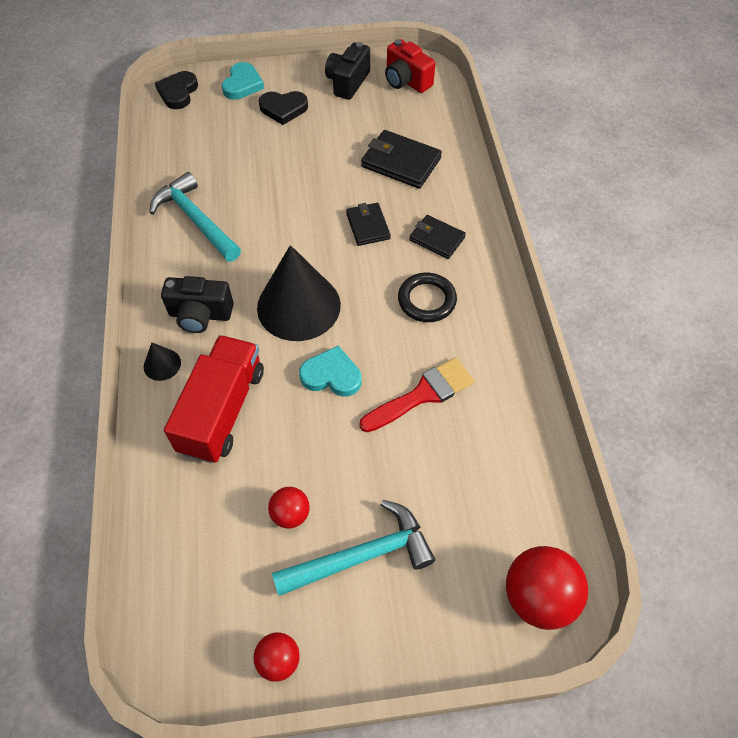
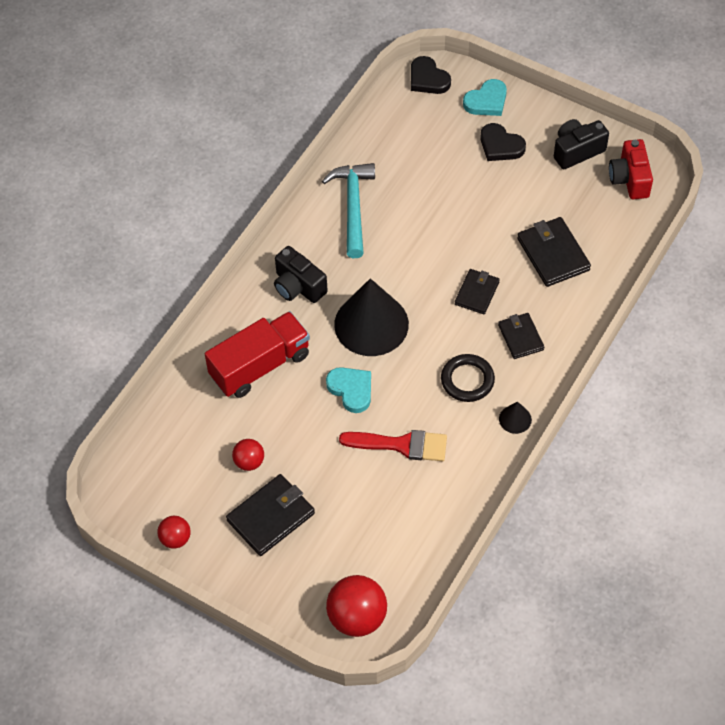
camera: 40 degrees right, 0 degrees up
black cone [144,343,181,381] -> black cone moved to [499,401,532,434]
black heart [155,71,198,109] -> black heart turned 90 degrees counterclockwise [411,56,451,94]
turquoise hammer [272,500,435,596] -> black wallet [226,474,315,556]

